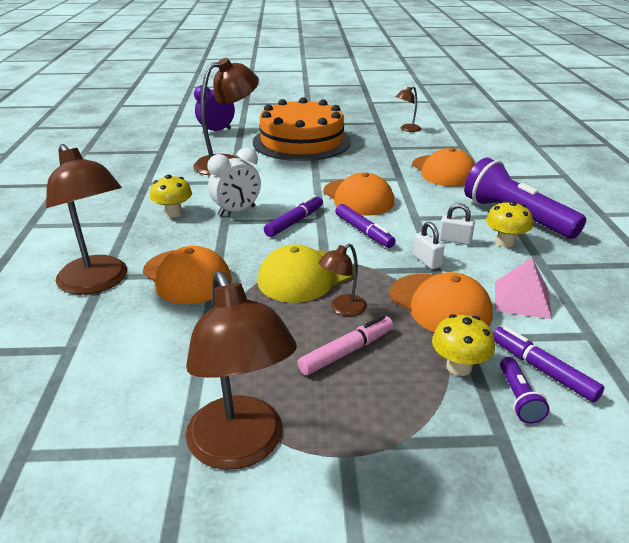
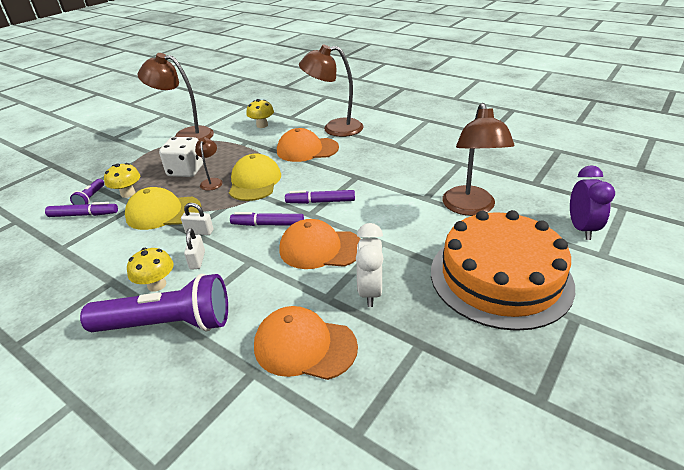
camera: 130 degrees right, 5 degrees up
yellow mushroom [150,175,192,218] -> yellow mushroom moved to [246,99,274,128]
white clock [208,148,261,217] -> white clock moved to [356,223,384,307]
purple marker [264,195,323,237] -> purple marker turned 105 degrees clockwise [285,190,355,204]
pink marker [298,315,393,375] -> white dice [159,137,203,177]
orange cap [390,272,493,333] -> yellow cap [125,187,201,230]
brown lamp [396,86,421,132] -> none
white padlock [439,203,475,245] -> white padlock turned 60 degrees counterclockwise [184,228,205,270]
pink pyramid [495,258,552,319] -> none
purple flashlight [500,357,550,424] -> purple flashlight turned 120 degrees counterclockwise [70,179,104,205]

